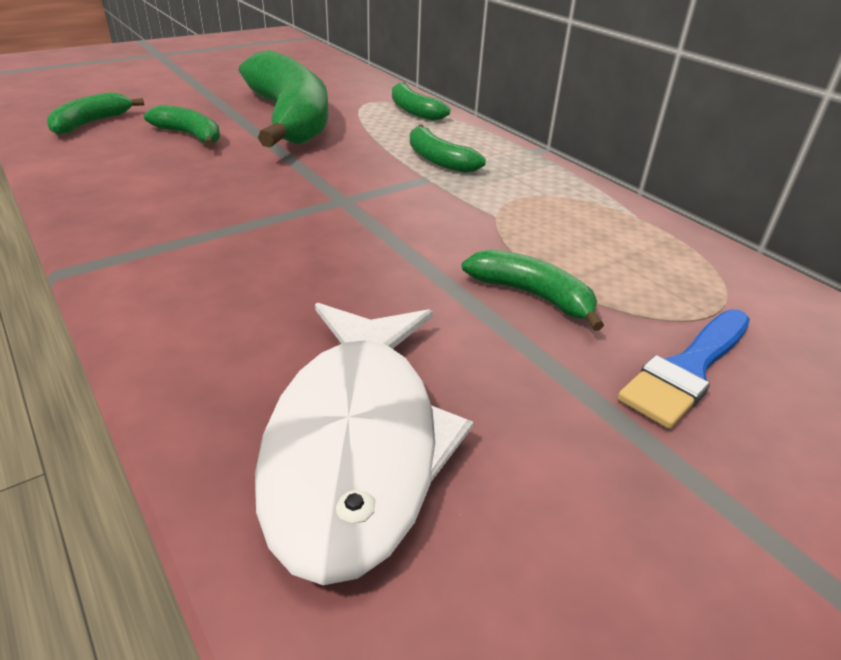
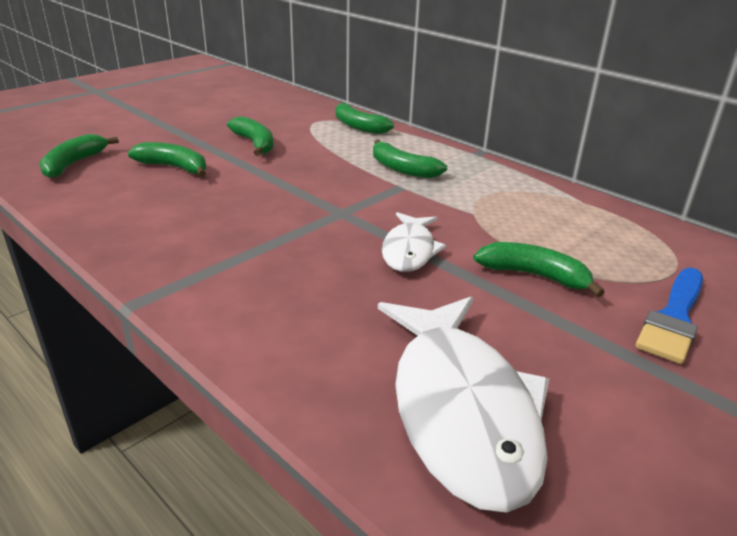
camera: 10 degrees left, 5 degrees down
green banana [239,50,329,148] -> green banana [227,116,274,156], size x0.45
none -> white fish [382,212,446,272]

